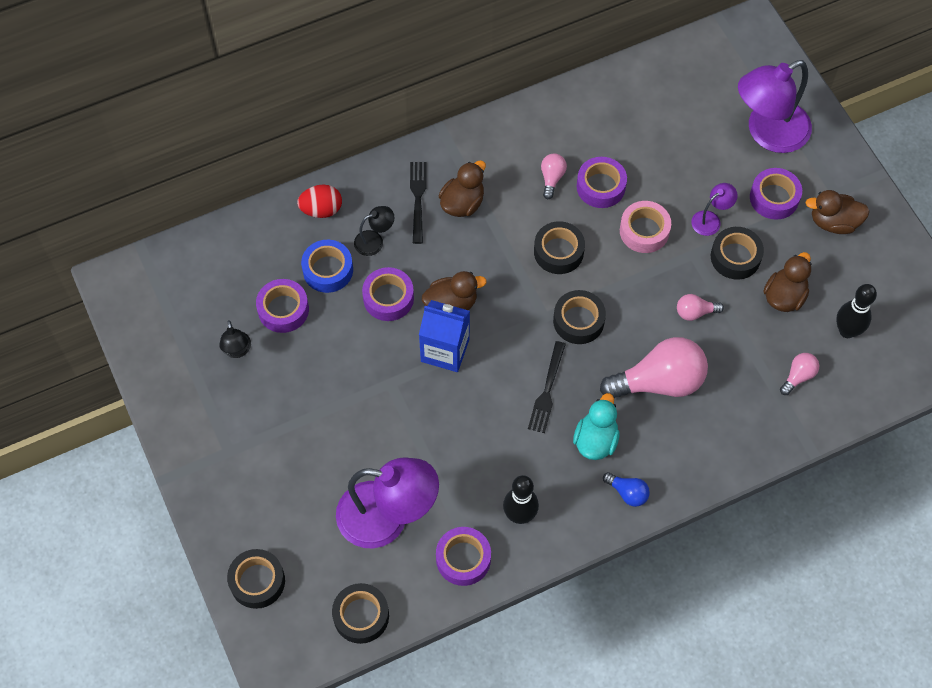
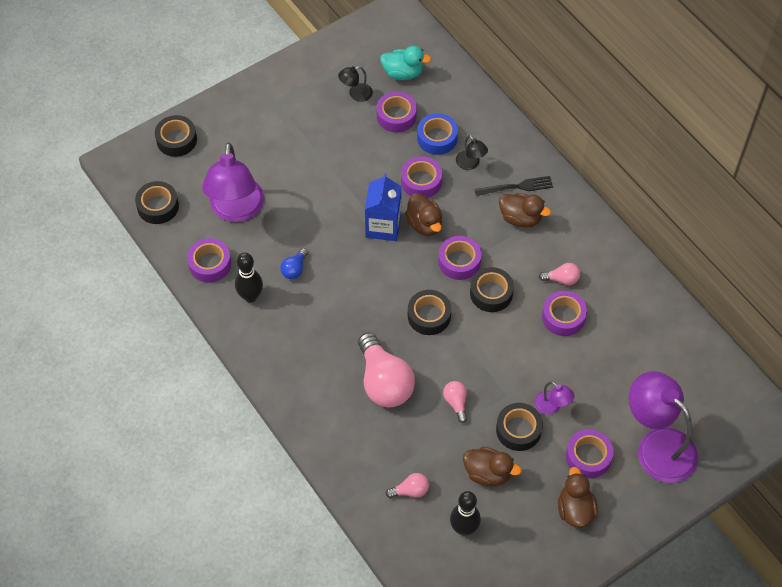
camera: 80 degrees right, 5 degrees down
red egg [297,184,342,218] -> none
black fork [528,341,566,433] -> none
turquoise duck [573,393,620,460] -> turquoise duck moved to [380,46,432,80]
blue light bulb [603,472,650,507] -> blue light bulb moved to [280,248,308,279]
pink tape [620,201,671,253] -> none
pink light bulb [780,353,819,395] -> pink light bulb turned 45 degrees counterclockwise [386,473,429,498]
none -> purple tape [438,236,481,280]

